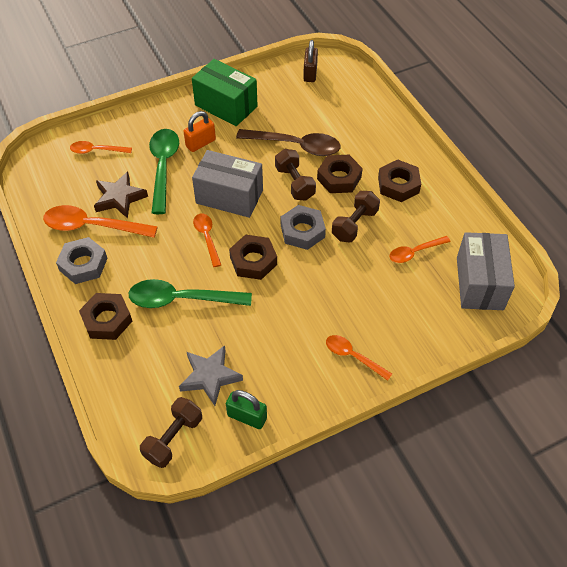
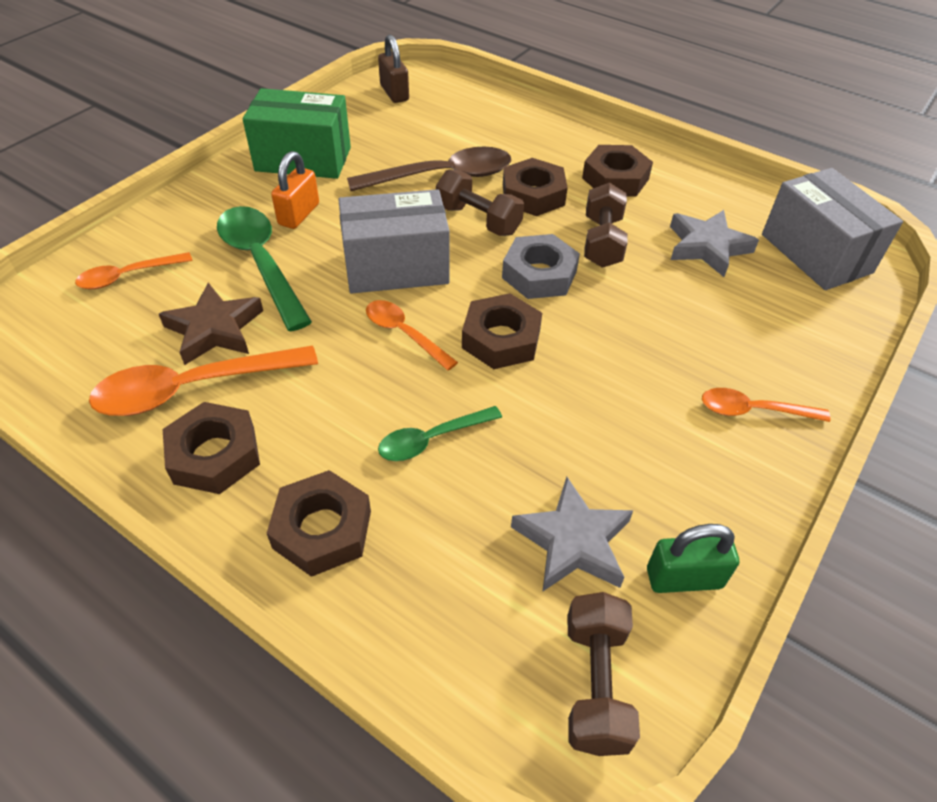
camera: 30 degrees left, 5 degrees down
grey nut [56,237,108,284] -> brown nut [162,402,260,494]
green spoon [129,279,252,308] -> green spoon [378,406,502,461], size x0.58
orange spoon [389,236,451,263] -> grey star [670,210,759,277]

